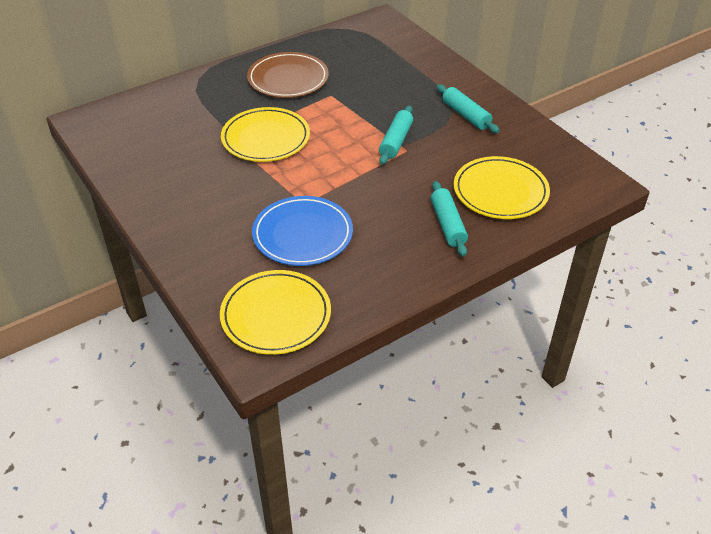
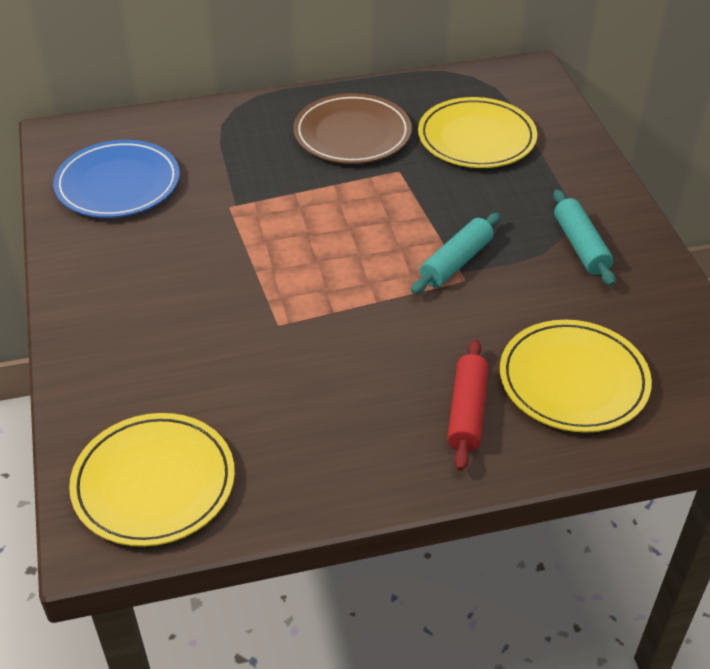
camera: 20 degrees right, 0 degrees up
yellow plate [221,107,310,162] -> yellow plate moved to [418,97,537,168]
blue plate [252,196,353,266] -> blue plate moved to [53,140,180,218]
turquoise rolling pin [431,181,468,257] -> red rolling pin [447,339,488,471]

